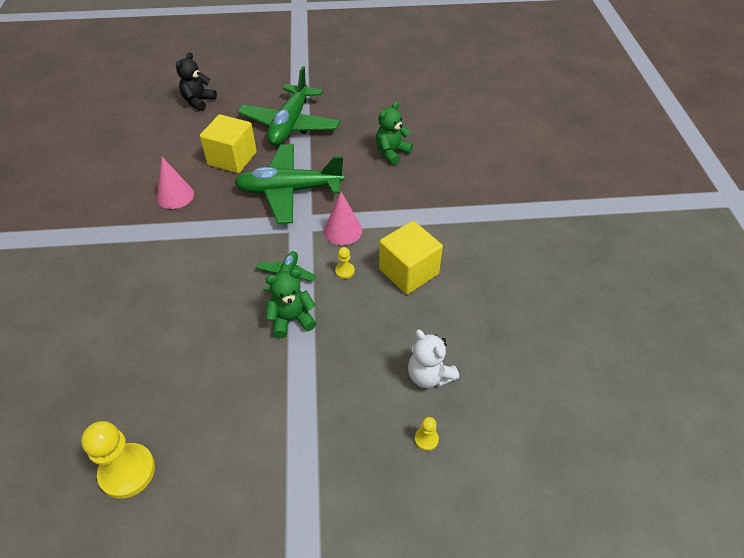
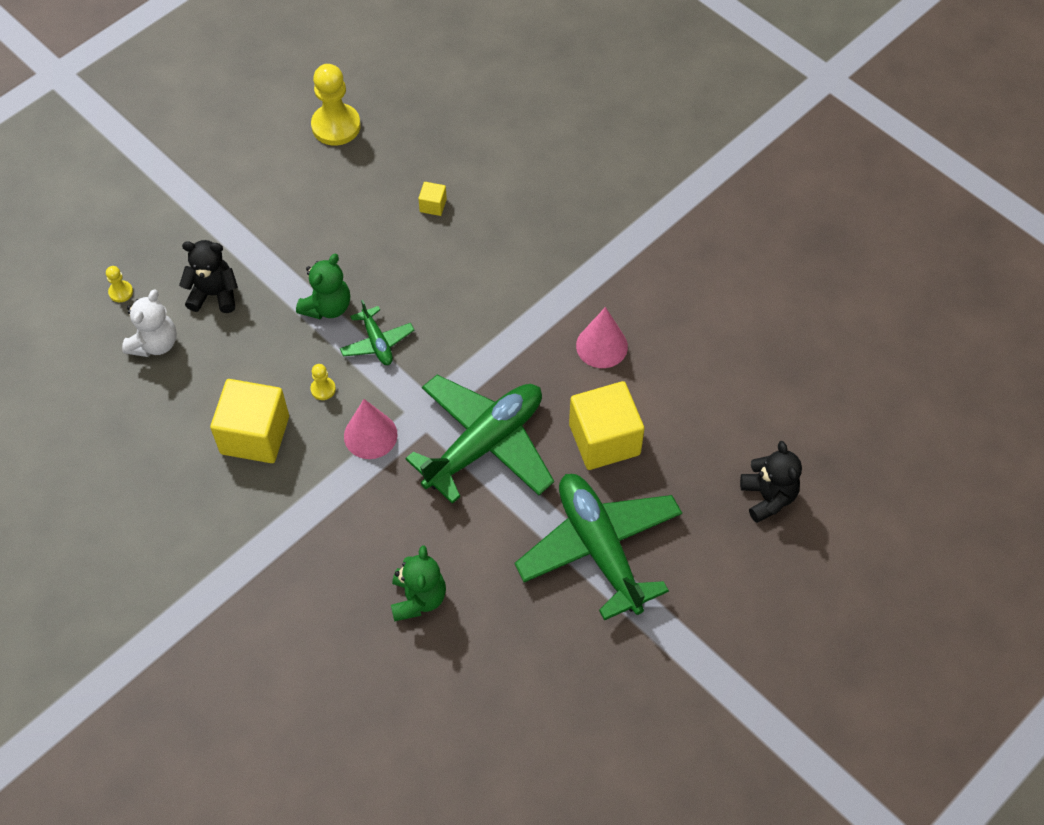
camera: 140 degrees right, 10 degrees up
white teddy bear [408,330,459,388] -> white teddy bear turned 105 degrees clockwise [122,290,177,357]
none -> black teddy bear [179,240,238,313]
none -> yellow cube [418,182,447,216]

